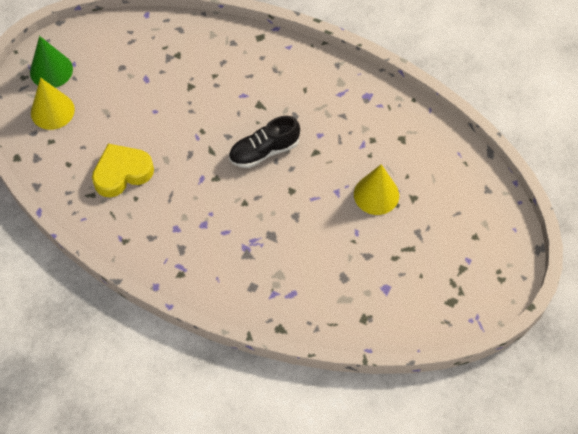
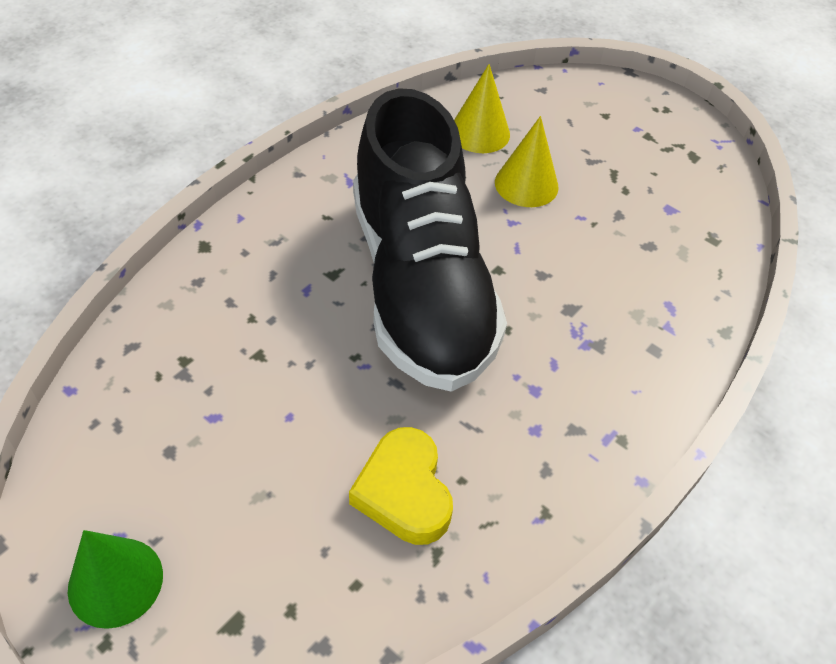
camera: 80 degrees left, 10 degrees down
yellow cone [31,78,75,130] -> yellow cone moved to [454,64,510,153]
black shoe [229,116,300,168] -> black shoe [353,88,507,392], size x2.44

